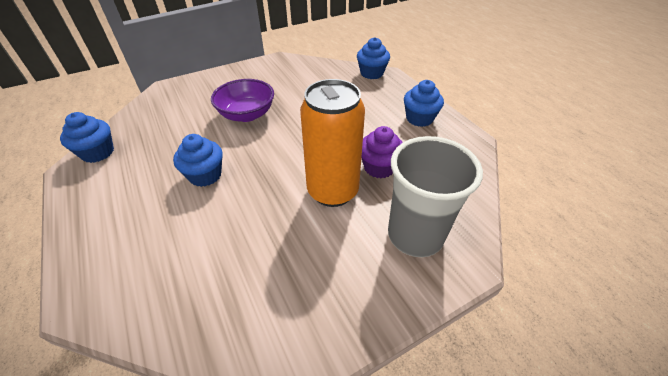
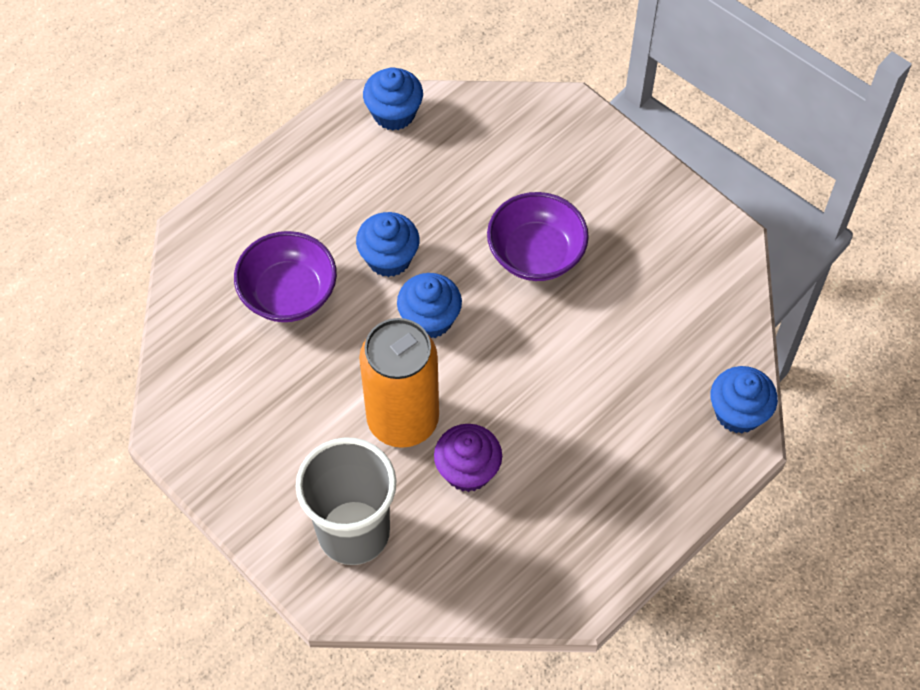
camera: 75 degrees right, 15 degrees up
blue cupcake [404,80,444,127] -> blue cupcake moved to [397,273,462,338]
none -> purple bowl [234,231,337,322]

